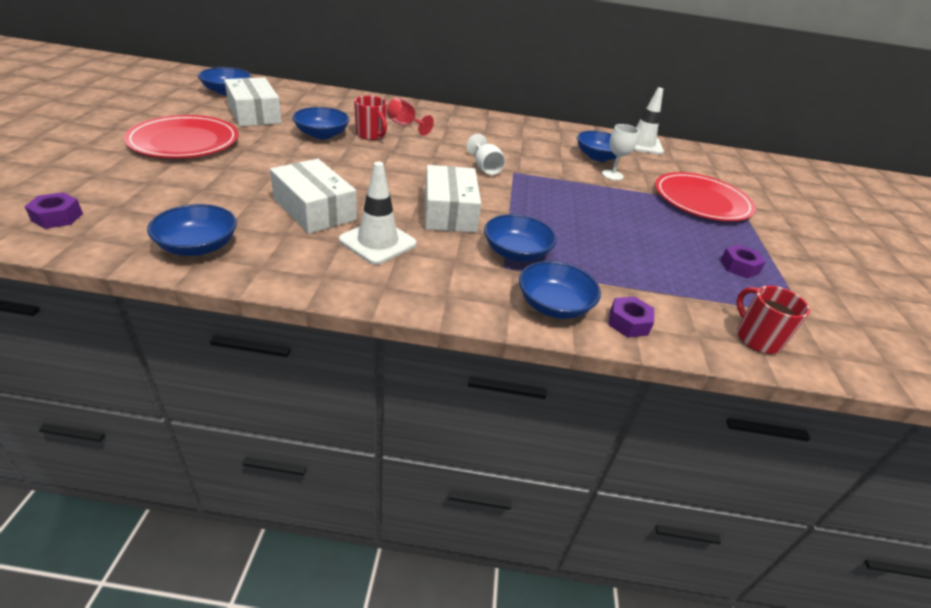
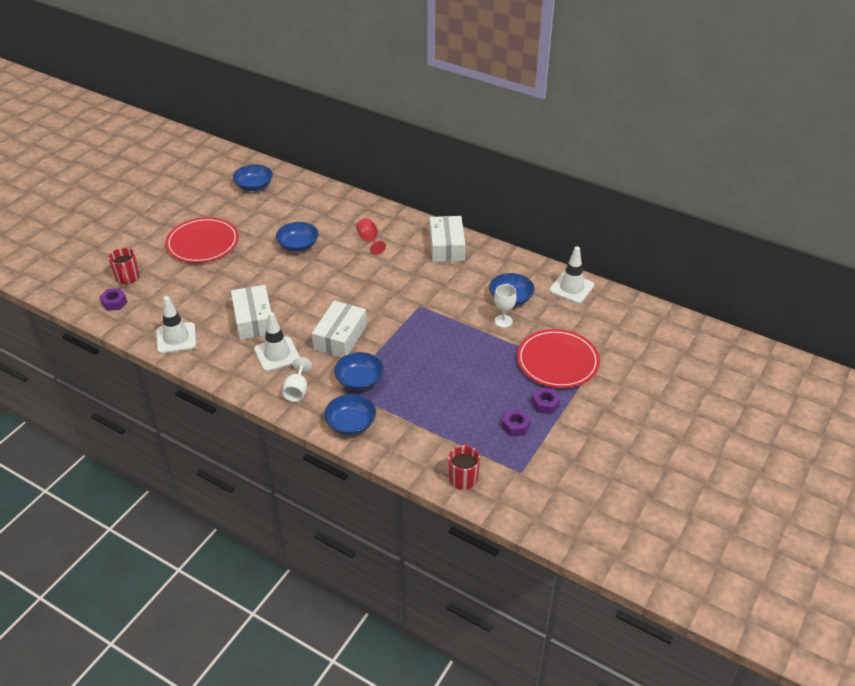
camera: 30 degrees right, 5 degrees up
blue bowl [147,204,237,256] -> white traffic cone [157,296,196,354]
white box [224,77,282,127] -> white box moved to [430,216,465,262]
red mug [354,96,387,140] -> red mug moved to [108,248,139,284]
white goblet [466,134,505,175] -> white goblet moved to [282,357,312,402]
purple nut [608,296,654,338] -> purple nut moved to [532,388,561,414]

